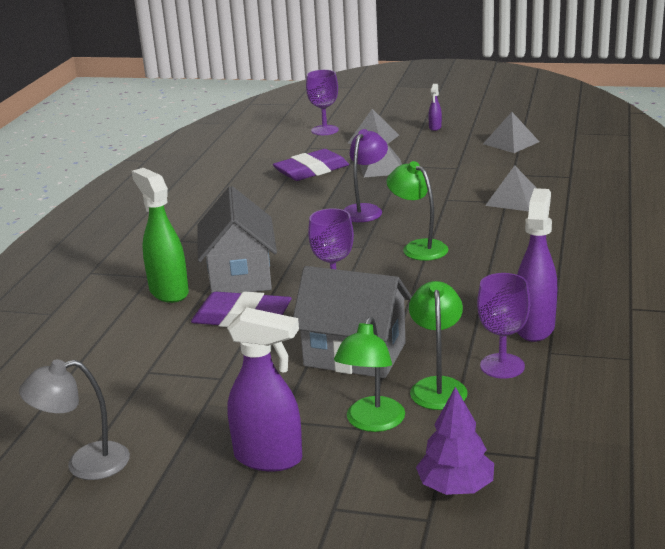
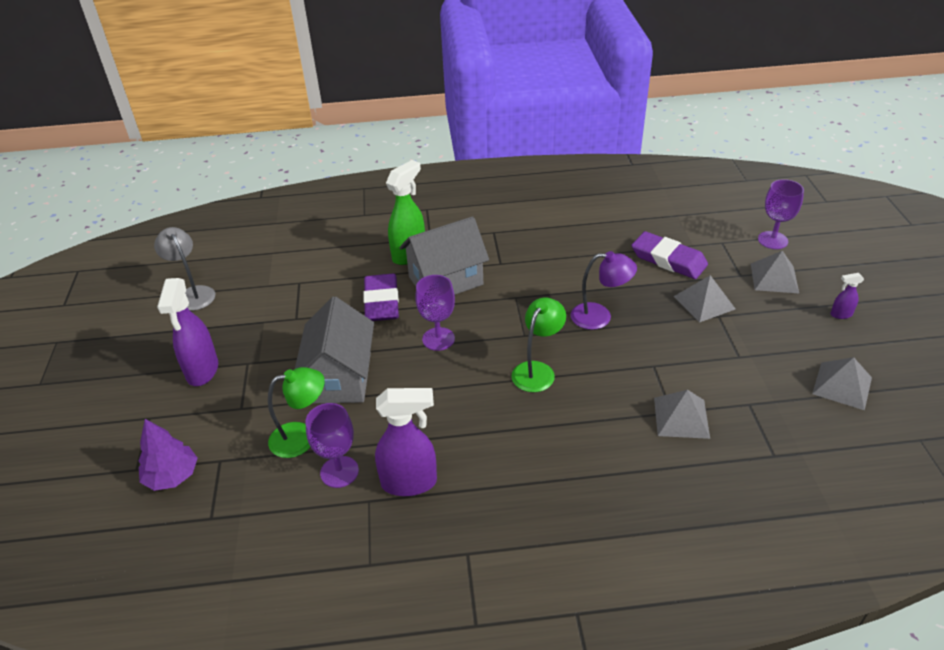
camera: 70 degrees right, 15 degrees up
green lamp [334,317,405,432] -> none

